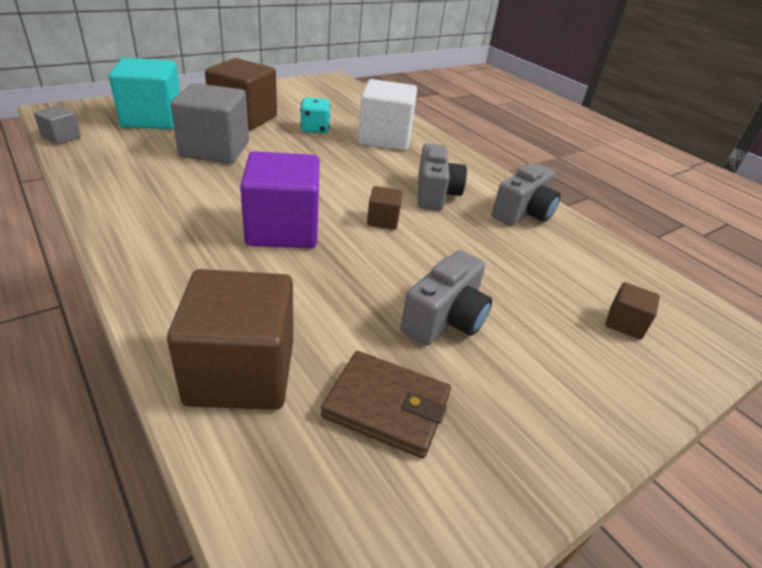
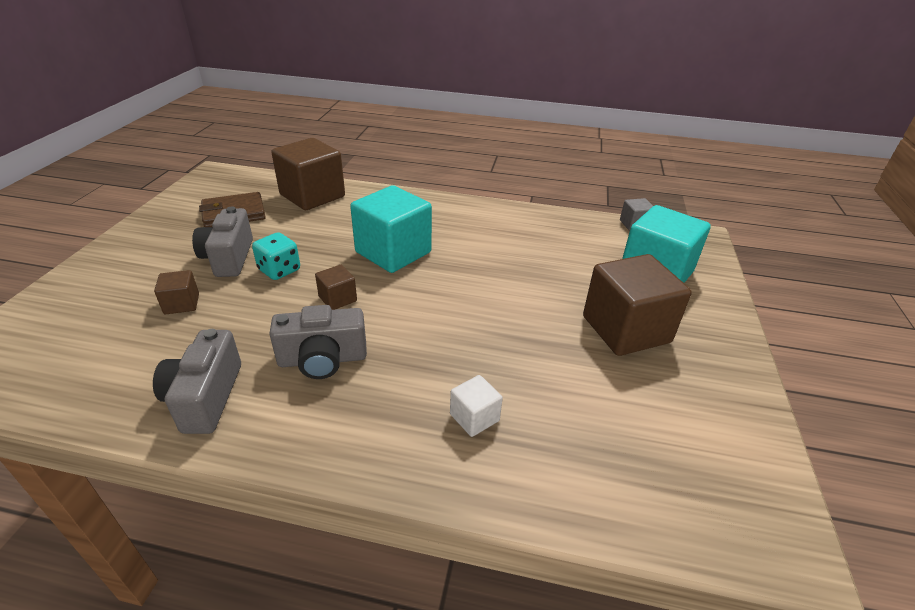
camera: 140 degrees right, 0 degrees up
grey cube [170,83,249,163] -> none
purple cube [240,151,320,248] -> turquoise cube [350,185,432,273]
turquoise dice [300,97,330,133] -> turquoise dice moved to [252,232,300,280]
white cube [358,79,417,151] -> white cube [450,375,503,437], size x0.46
grey camera [418,143,467,211] -> grey camera turned 60 degrees counterclockwise [269,305,367,379]
brown cube [605,282,660,340] -> brown cube moved to [154,270,199,314]

